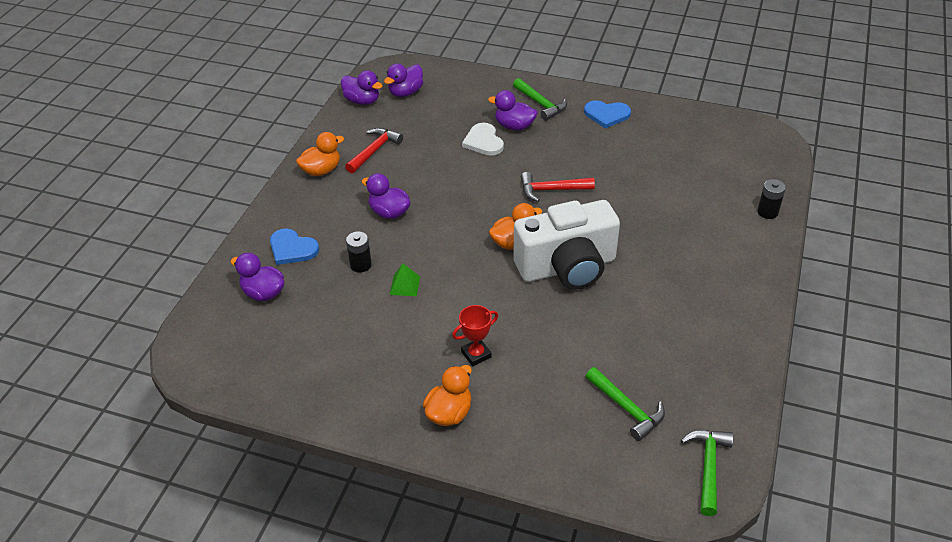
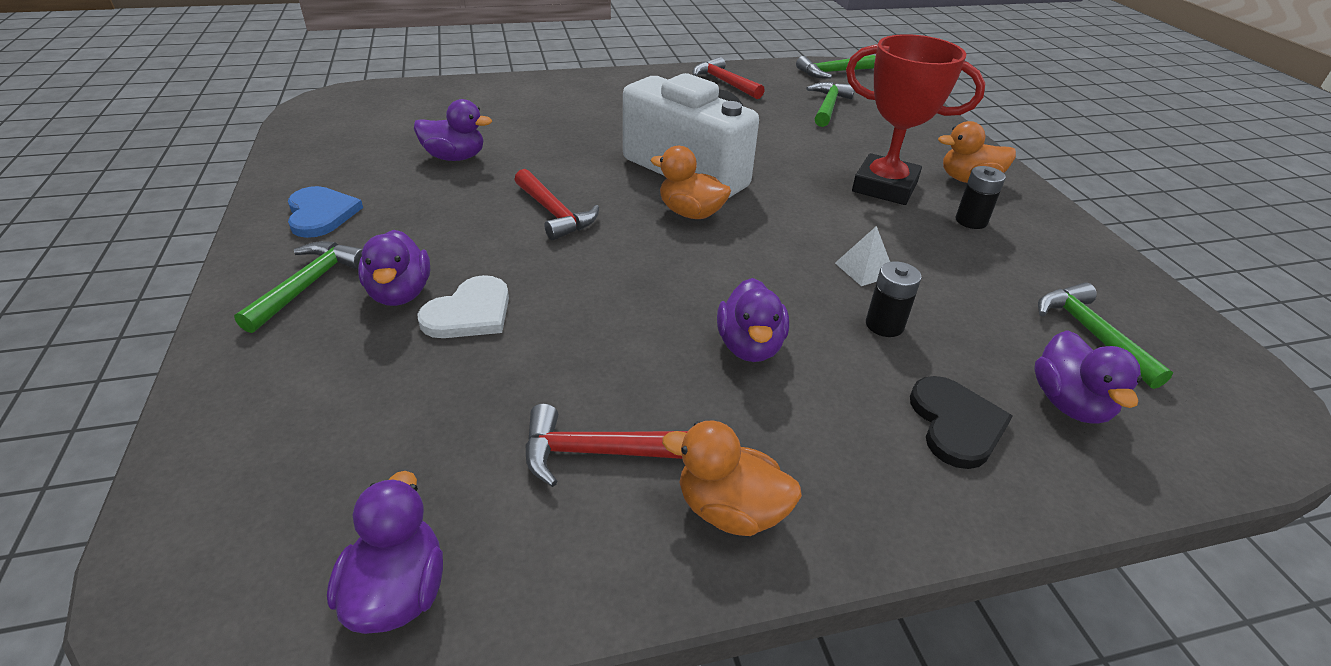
camera: 125 degrees left, 5 degrees down
blue heart [270,229,319,265] -> black heart [910,376,1013,469]
purple duck [384,63,423,97] -> purple duck moved to [414,99,492,161]
green pyramid [390,263,420,296] -> white pyramid [835,226,890,286]
red trophy [452,305,498,366] -> red trophy [846,34,986,205], size x1.94
black battery [757,179,786,219] -> black battery moved to [955,166,1006,229]
none -> red hammer [692,57,765,99]
none -> green hammer [1038,282,1173,389]

